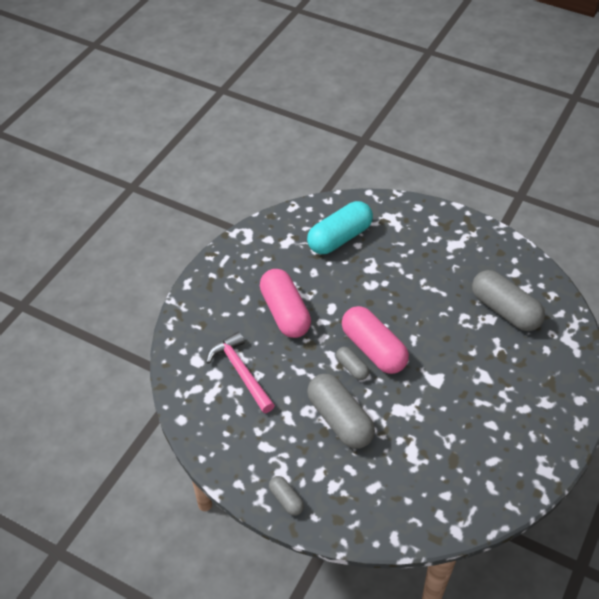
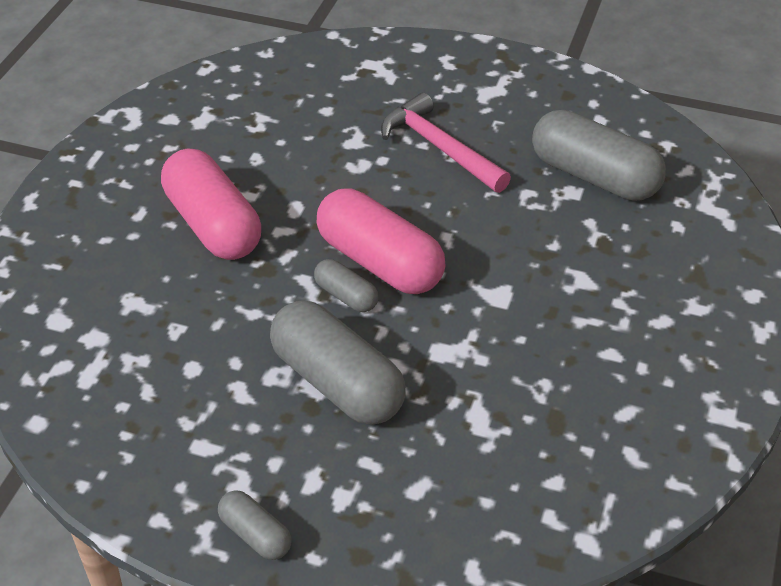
camera: 10 degrees left, 5 degrees down
pink hammer [206,332,275,413] -> pink hammer moved to [381,92,511,193]
turquoise capsule [307,201,373,254] -> none

